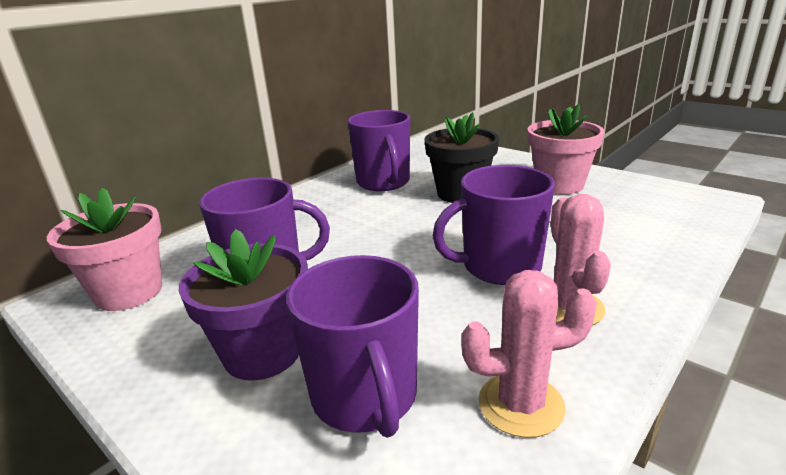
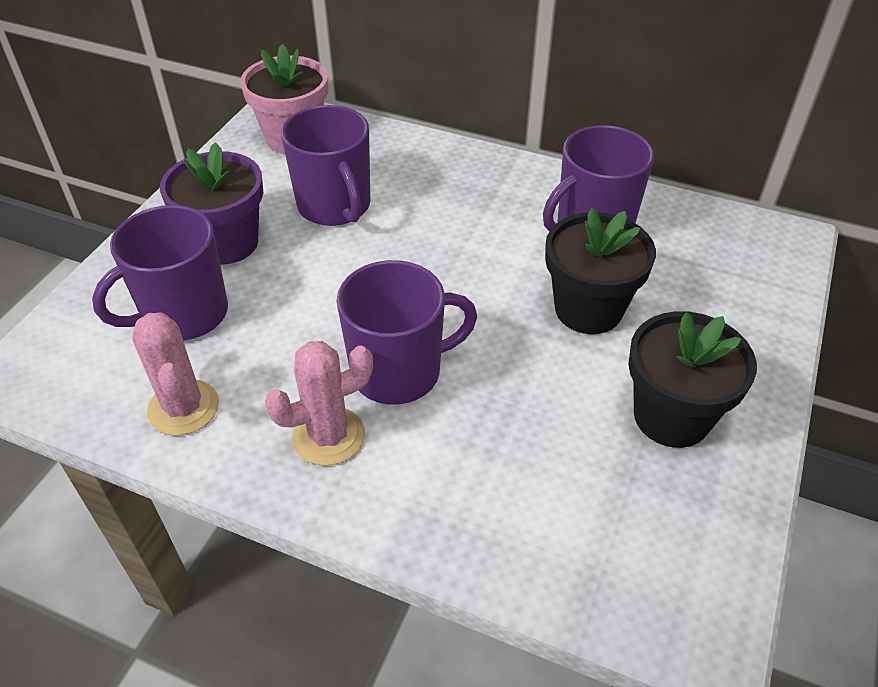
camera: 70 degrees right, 20 degrees up
purple mug [432,165,555,285] -> purple mug turned 105 degrees clockwise [337,260,477,405]
pink flower pot [527,104,605,194] -> black flower pot [628,311,757,448]

